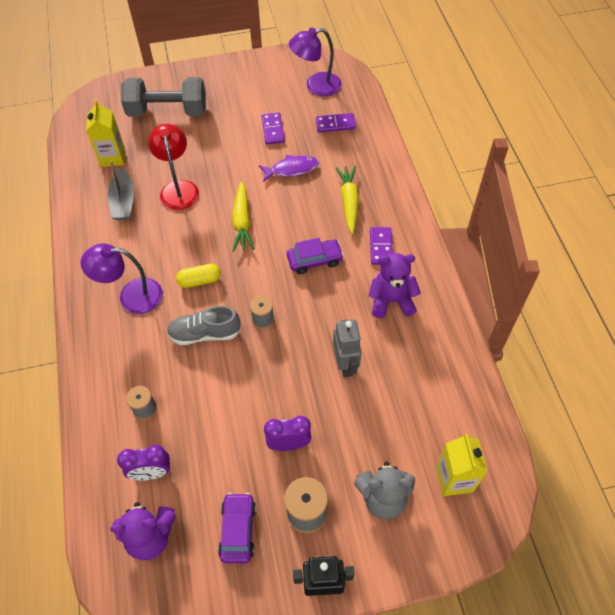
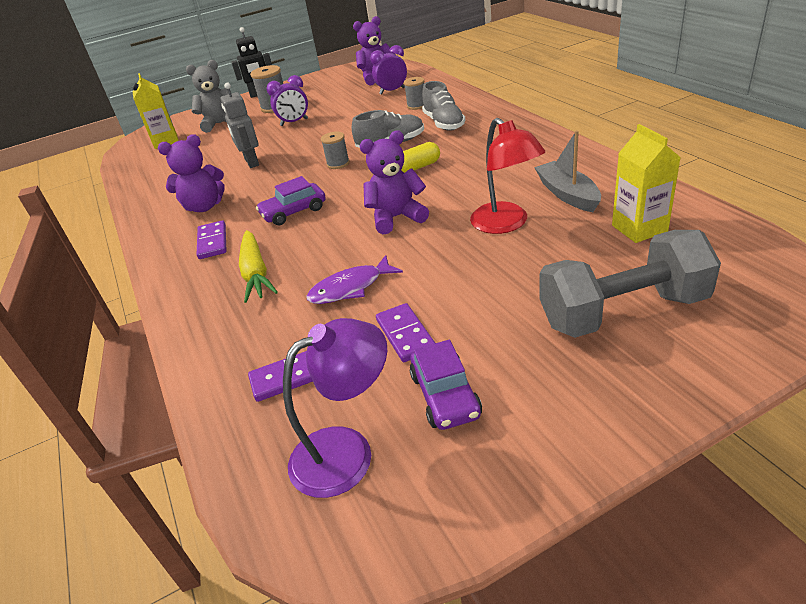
camera: 170 degrees right, 20 degrees down
purple lamp [81,243,163,314] -> none
purple car [218,493,256,563] -> purple car moved to [410,340,482,430]
yellow carrot [232,181,255,252] -> purple teddy bear [359,131,429,234]
none -> grey shoe [422,81,466,131]

